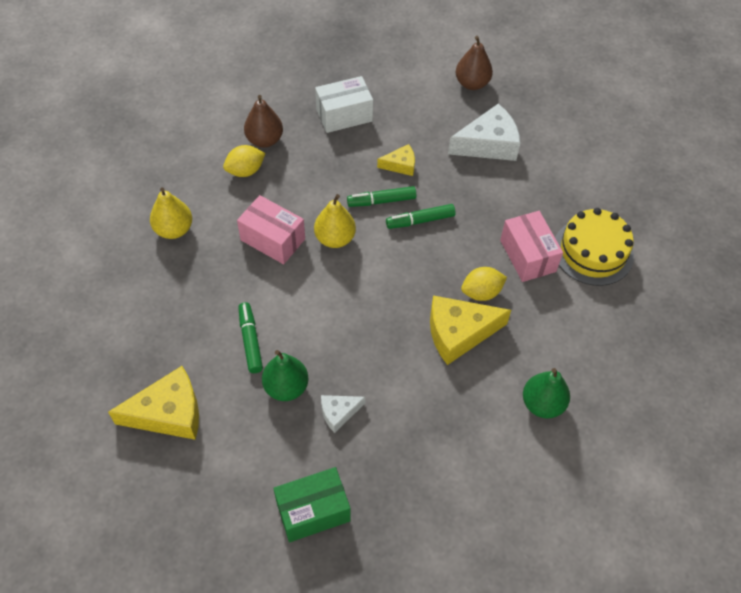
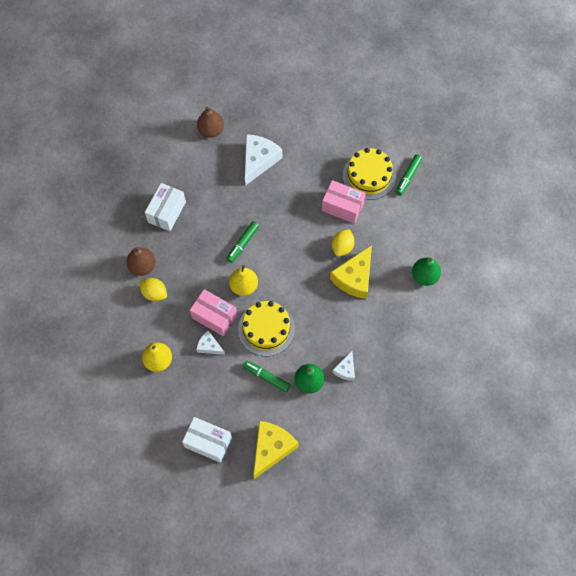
camera: 45 degrees left, 10 degrees up
yellow lemon [223,145,266,177] -> yellow lemon turned 75 degrees counterclockwise [139,278,167,302]
pink box [237,195,305,264] -> pink box turned 45 degrees clockwise [190,289,237,336]
green box [273,467,351,542] -> none
yellow cheese [377,144,415,176] -> none
green marker [386,204,456,229] -> green marker moved to [396,154,422,196]
none -> white box [182,417,232,463]
none -> white cheese [196,330,225,355]
none -> yellow cake [238,301,295,356]

